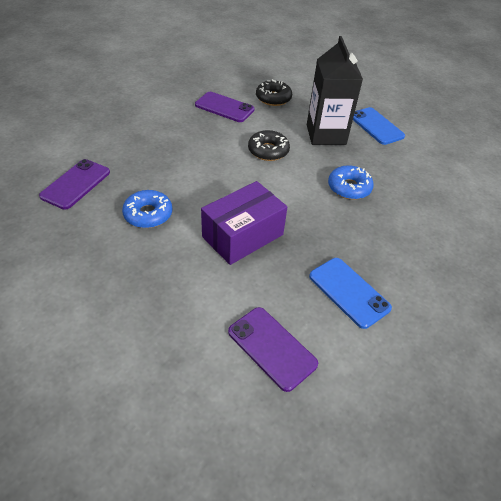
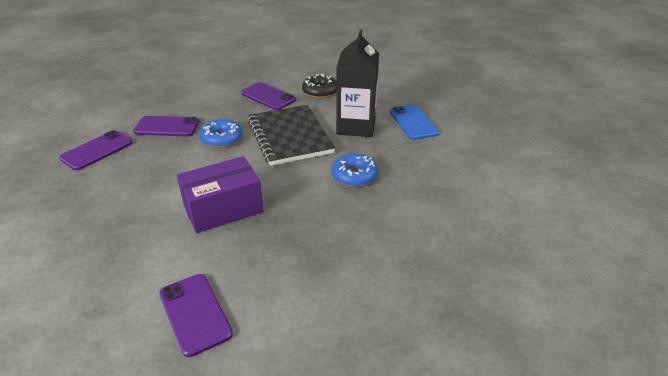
camera: 15 degrees right, 10 degrees down
blue donut [122,190,173,228] -> blue donut moved to [200,119,242,148]
black donut [248,130,290,161] -> black notebook [248,105,335,166]
blue phone [309,258,392,329] -> none
none -> purple phone [133,116,200,137]

